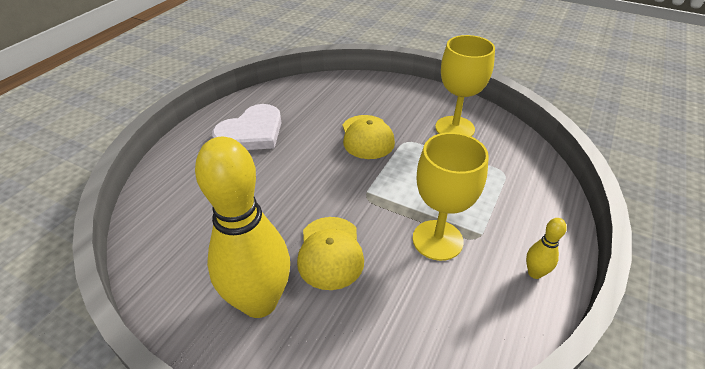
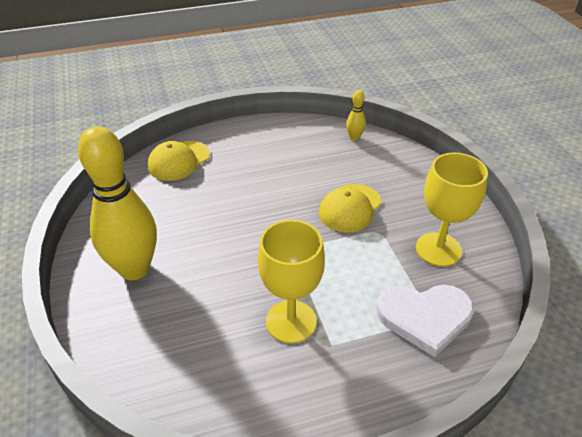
camera: 45 degrees right, 0 degrees up
white heart [212,104,281,150] -> white heart moved to [377,285,474,357]
yellow cap [297,217,364,290] -> yellow cap moved to [148,141,210,181]
yellow bowling pin [526,218,567,279] -> yellow bowling pin moved to [346,90,366,141]

